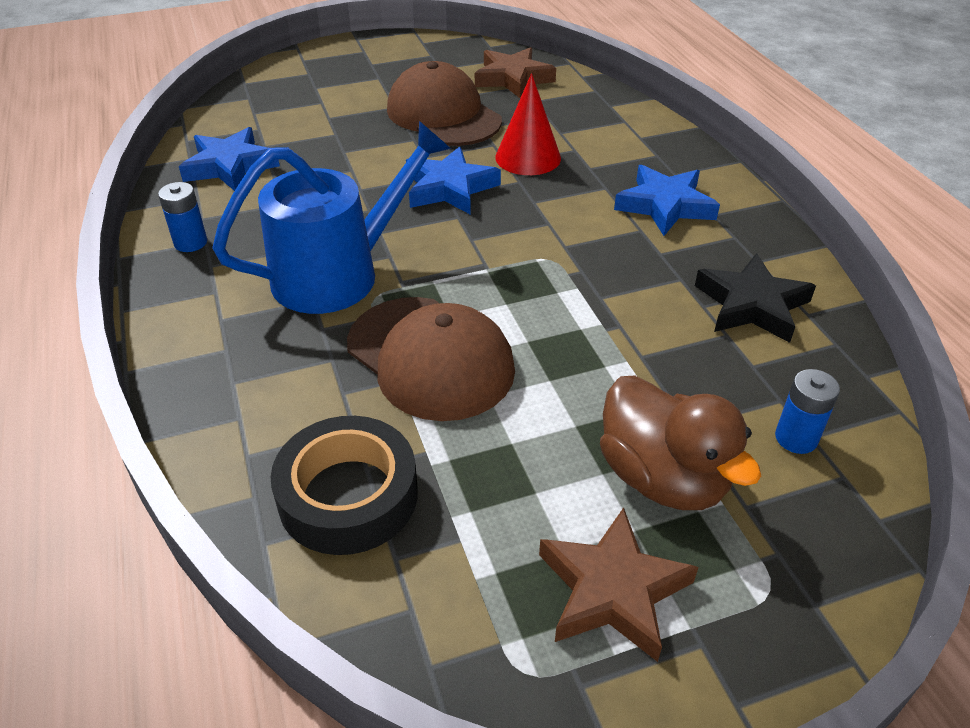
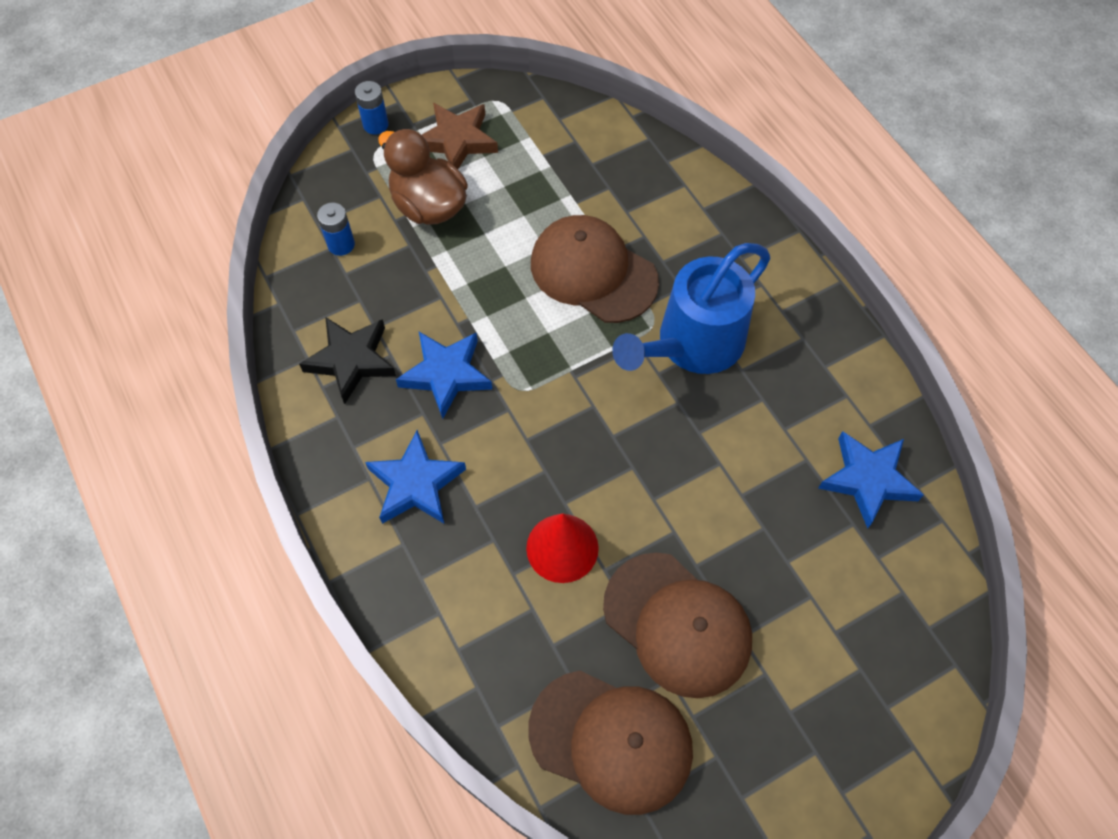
camera: 170 degrees right, 20 degrees up
blue battery [158,182,207,252] -> blue battery moved to [355,81,388,134]
black tape [271,416,418,555] -> none
blue star [406,146,501,215] -> blue star moved to [396,332,493,419]
brown star [475,47,556,98] -> brown cap [528,671,693,815]

